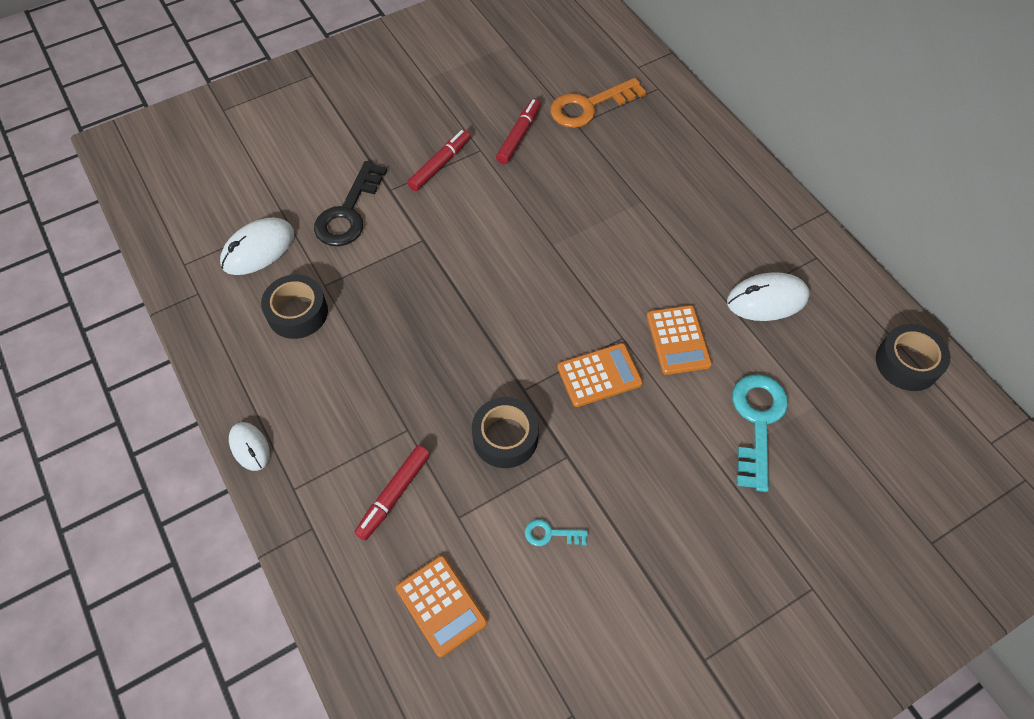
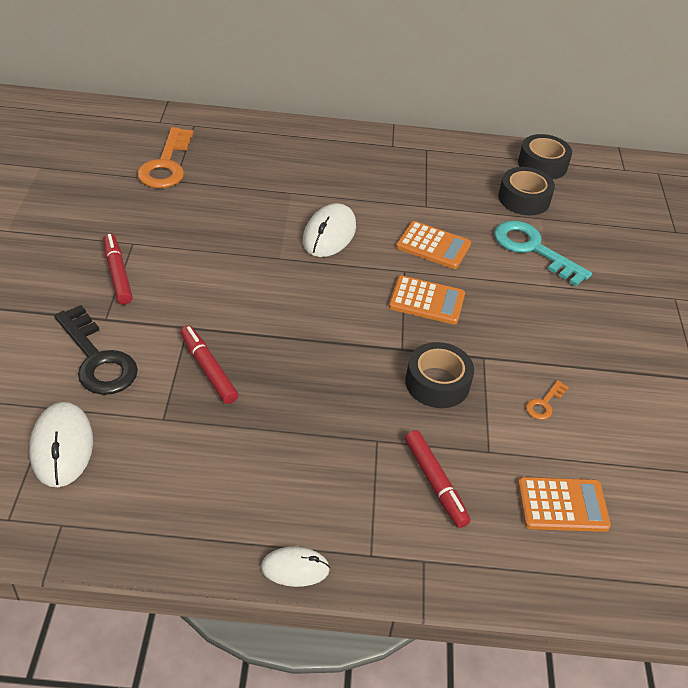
camera: 60 degrees left, 15 degrees down
black tape [261,275,328,339] -> black tape moved to [498,167,555,215]
red marker [496,99,541,164] -> red marker moved to [180,325,238,404]
turquoise key [525,519,588,546] -> orange key [526,380,569,420]
orange calculator [557,343,643,407] -> orange calculator turned 90 degrees clockwise [389,276,465,325]
white mouse [727,272,810,321] -> white mouse moved to [303,203,356,257]

